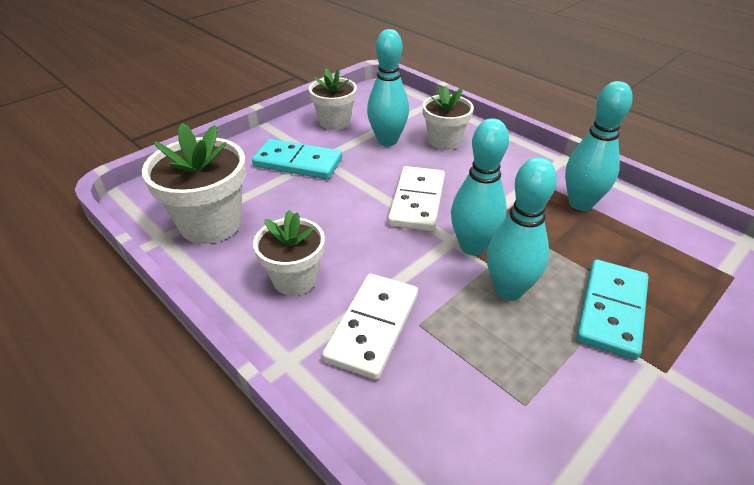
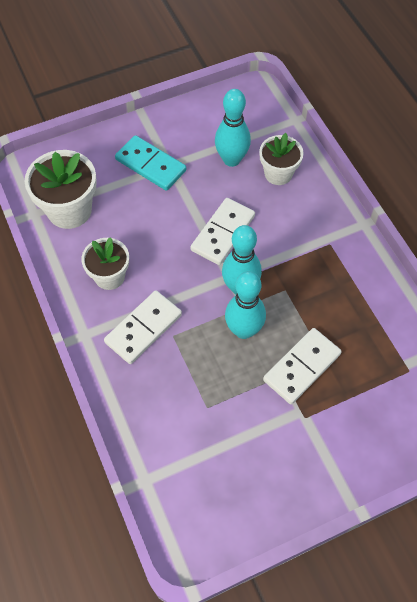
camera: 20 degrees right, 20 degrees up
white flower pot [309,68,357,130] -> none
turquoise bowling pin [565,81,632,211] -> none
turquoise domino [576,259,649,360] -> white domino [263,328,342,404]

